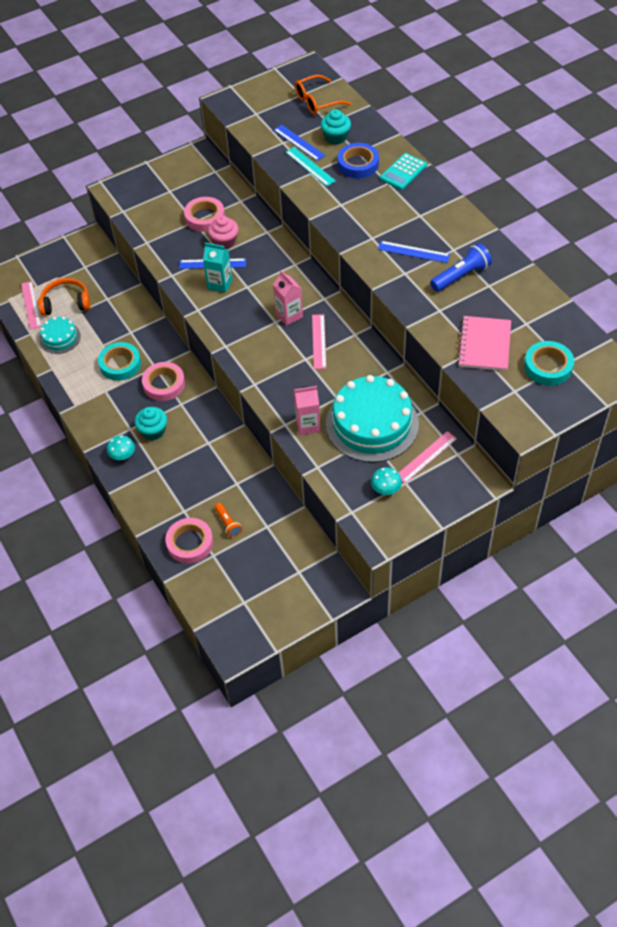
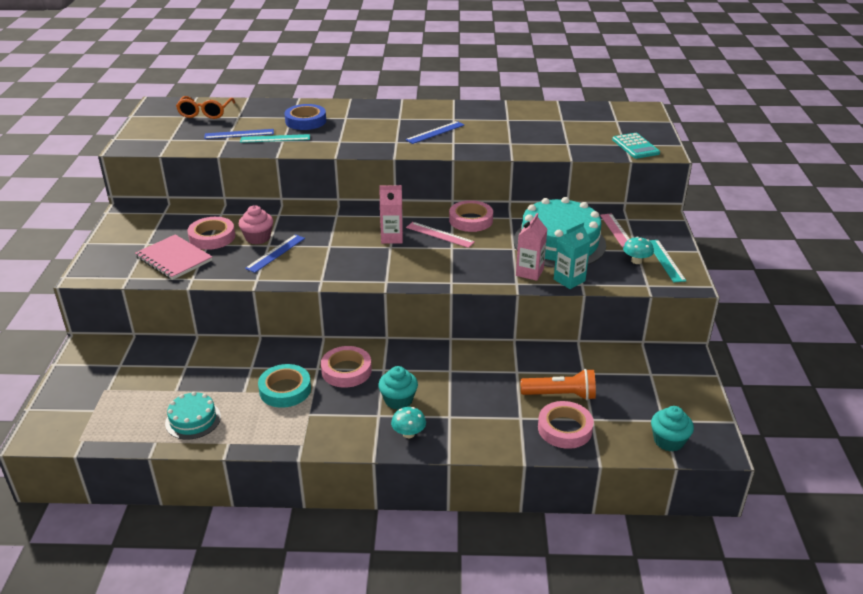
camera: 60 degrees left, 20 degrees down
pink ruler [21,281,41,329] -> none
orange headphones [38,278,90,316] -> none
turquoise carton [203,242,232,293] -> turquoise carton moved to [554,222,591,289]
orange flashlight [214,503,242,537] -> orange flashlight [520,369,596,400], size x1.67
turquoise cupcake [321,109,351,144] -> turquoise cupcake moved to [651,406,694,452]
turquoise calculator [380,153,427,190] -> turquoise calculator moved to [612,133,660,159]
blue flashlight [430,243,492,292] -> none
pink notebook [457,316,511,371] -> pink notebook moved to [135,234,212,280]
turquoise tape [524,341,574,386] -> none
none -> pink tape [449,200,493,232]
none -> turquoise ruler [649,240,686,283]

